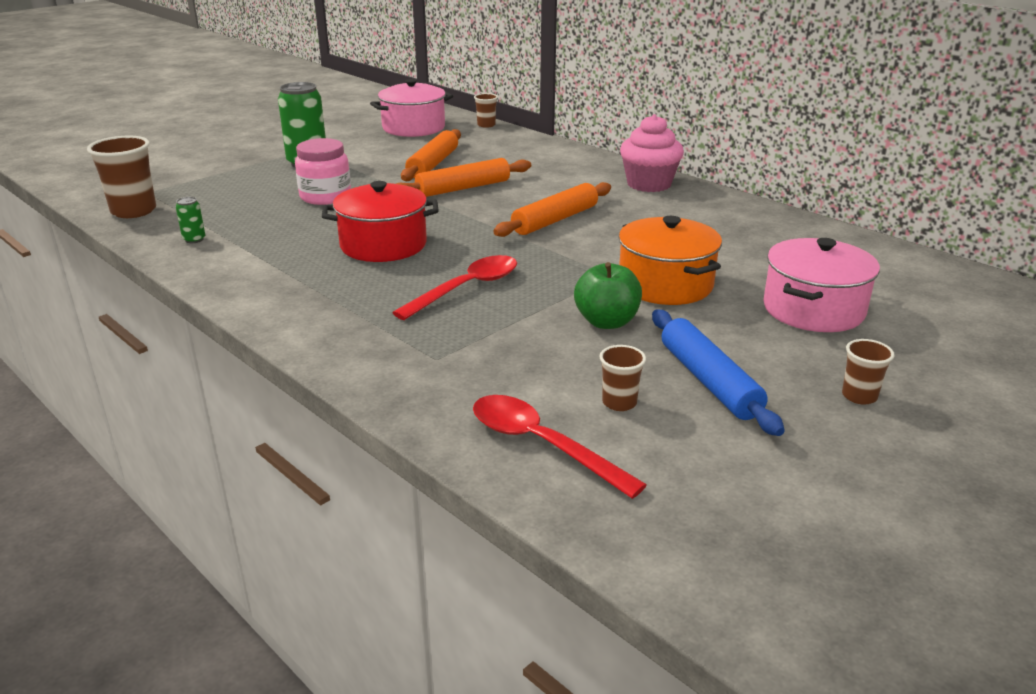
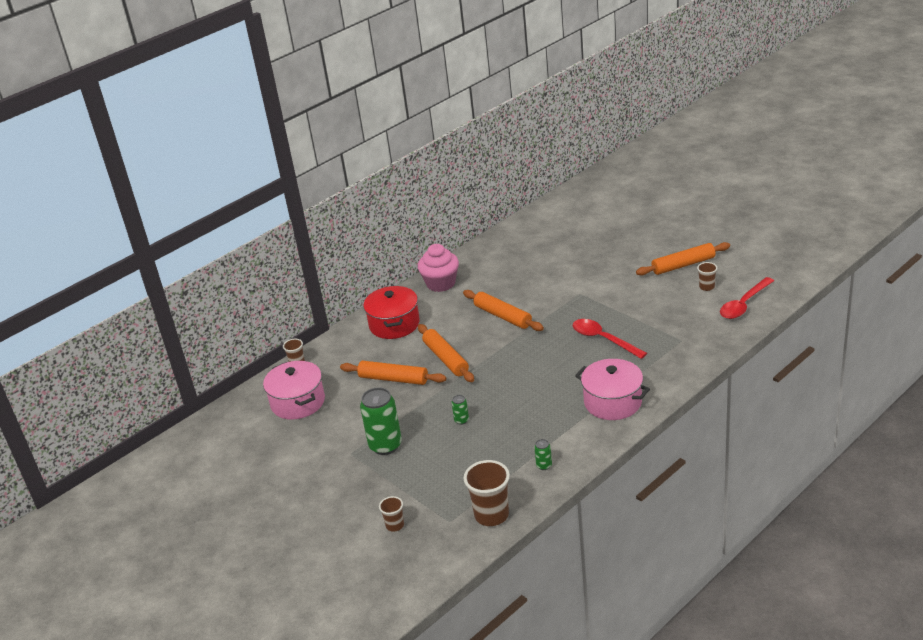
camera: 85 degrees left, 5 degrees up
pink jar [295,138,351,205] -> green can [452,395,469,425]
red pot [322,181,439,262] -> red pot moved to [363,286,420,339]
green apple [574,262,642,329] -> none
orange pot [618,216,722,305] -> none
blue rolling pin [652,310,785,436] -> orange rolling pin [636,242,730,276]
pink pot [763,238,880,332] -> pink pot moved to [575,359,650,420]
brown cup [842,339,894,405] -> brown cup moved to [379,496,404,532]

